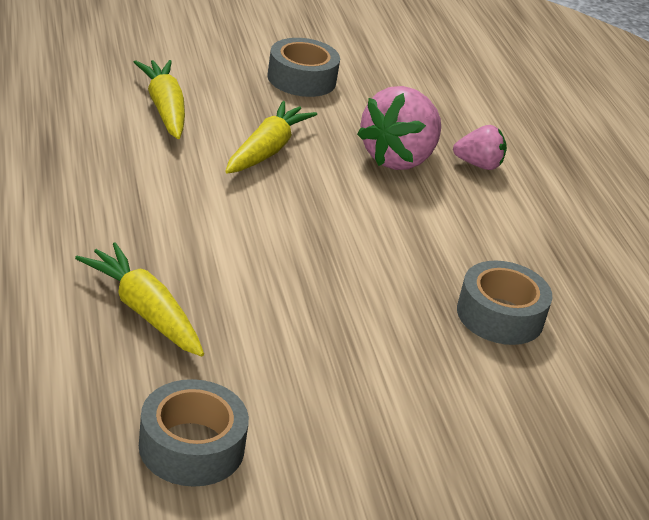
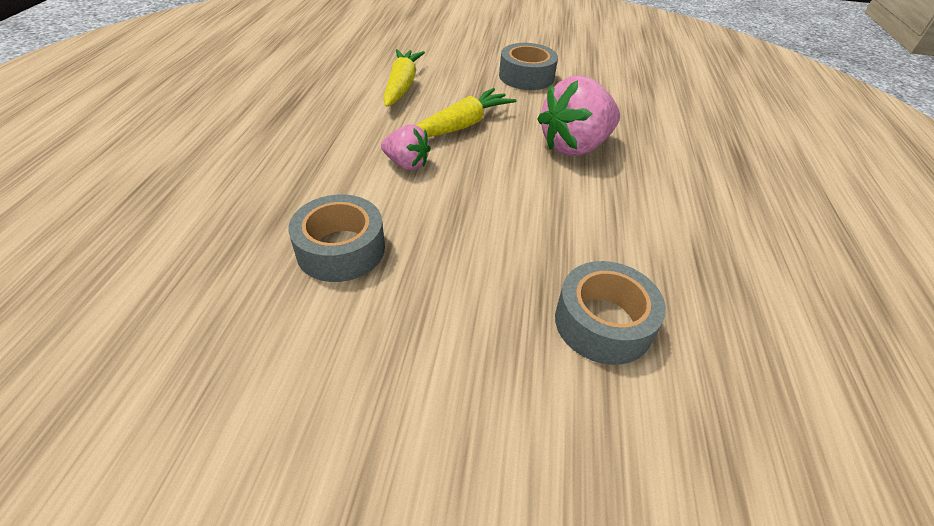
camera: 25 degrees right, 10 degrees up
yellow carrot [75,242,204,357] -> none
grey tape [139,379,249,487] -> grey tape moved to [288,194,385,282]
pink strawberry [453,125,507,170] -> pink strawberry moved to [381,125,431,170]

